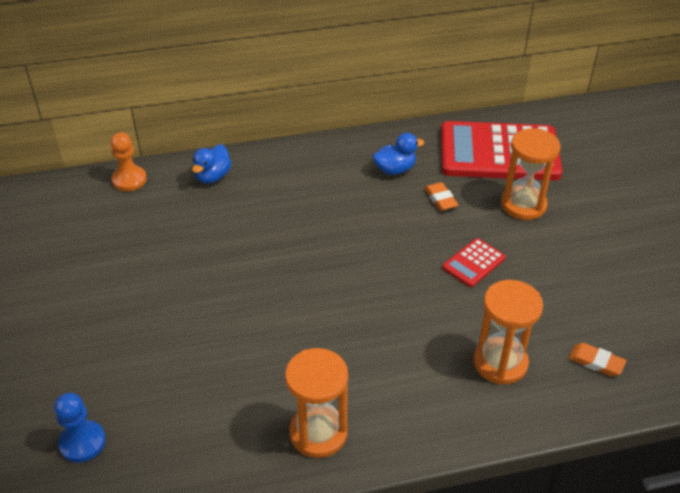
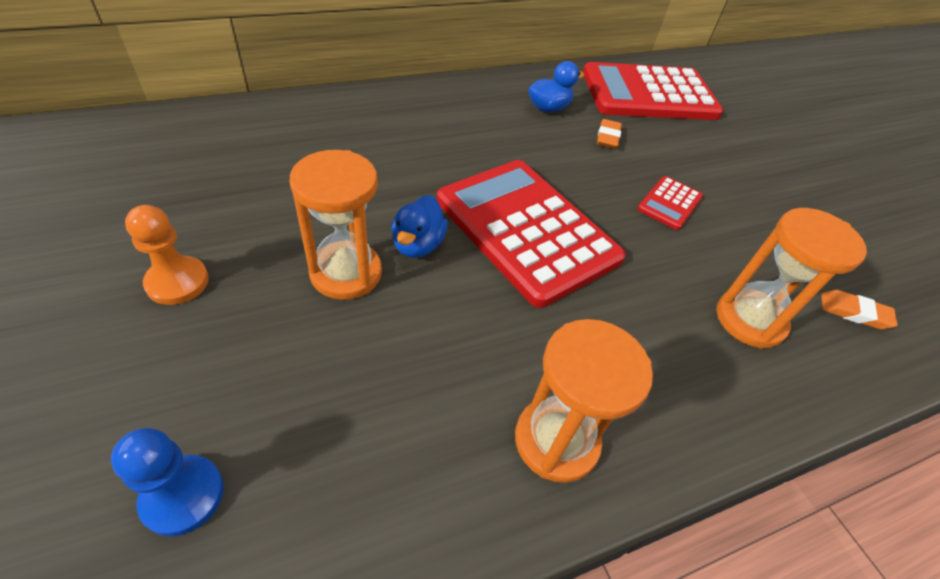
camera: 15 degrees left, 5 degrees up
orange pawn [110,132,147,191] -> orange pawn moved to [125,205,209,305]
blue duck [192,144,232,184] -> blue duck moved to [391,195,448,258]
orange eraser [425,182,458,211] -> orange eraser turned 45 degrees clockwise [597,119,622,149]
orange hourglass [501,128,561,220] -> orange hourglass moved to [289,150,382,300]
none -> red calculator [437,160,626,308]

